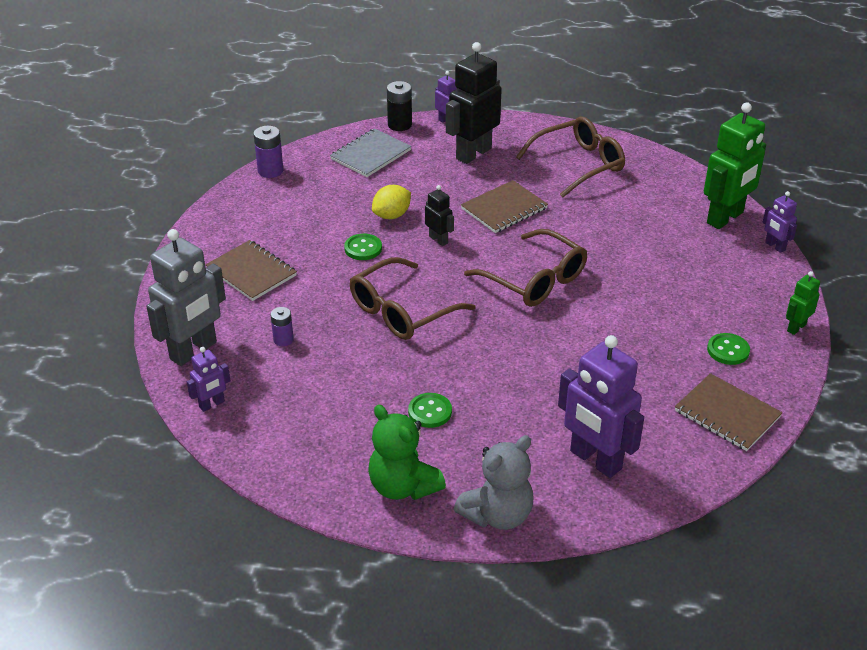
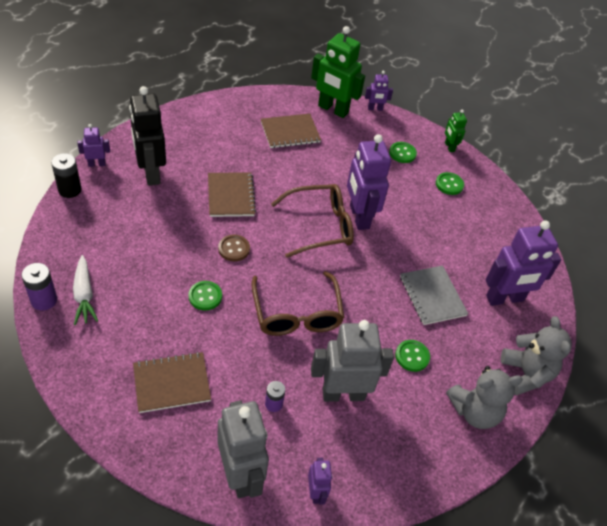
camera: 65 degrees left, 10 degrees up
grey notebook [330,128,411,177] -> grey notebook moved to [400,266,468,325]
green teddy bear [368,404,446,500] -> grey teddy bear [446,366,523,429]
yellow lemon [372,185,411,219] -> none
black robot [425,185,454,246] -> brown button [218,234,250,261]
brown glasses [516,116,625,198] -> none
brown notebook [675,373,783,451] -> brown notebook moved to [261,113,321,148]
green robot [704,102,766,229] -> green robot turned 135 degrees clockwise [311,26,365,118]
none -> white carrot [73,255,98,325]
none -> grey robot [311,320,394,402]
none -> purple robot [347,134,391,230]
none -> green button [389,142,417,163]

